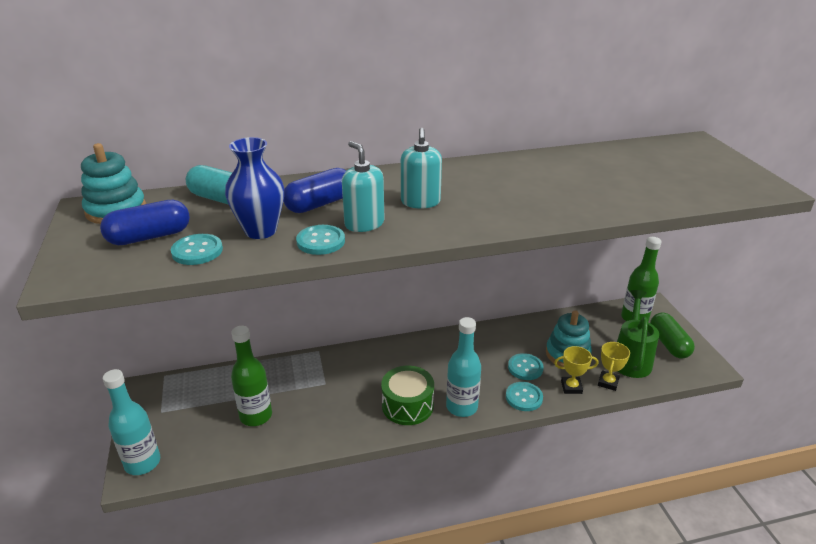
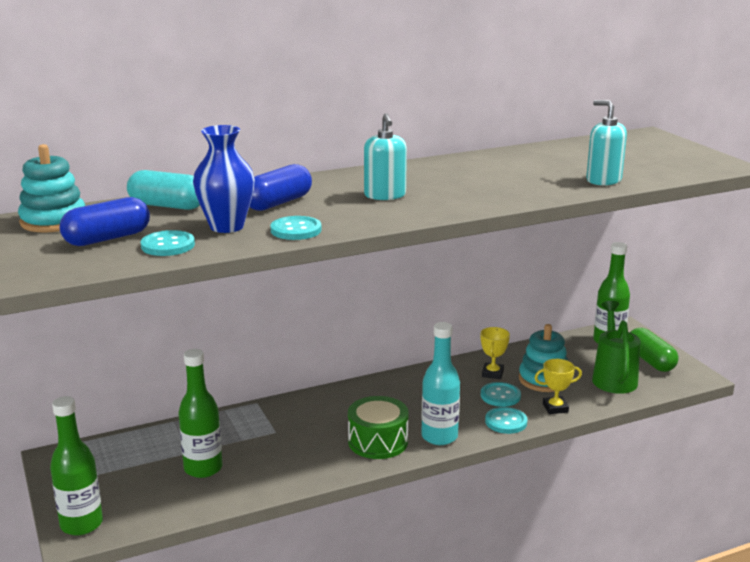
camera: 10 degrees left, 10 degrees down
turquoise bottle [103,369,160,475] -> green bottle [50,396,103,536]
turquoise soap dispenser [342,141,385,232] -> turquoise soap dispenser moved to [586,100,627,186]
yellow trophy [598,342,630,391] -> yellow trophy moved to [480,327,510,379]

